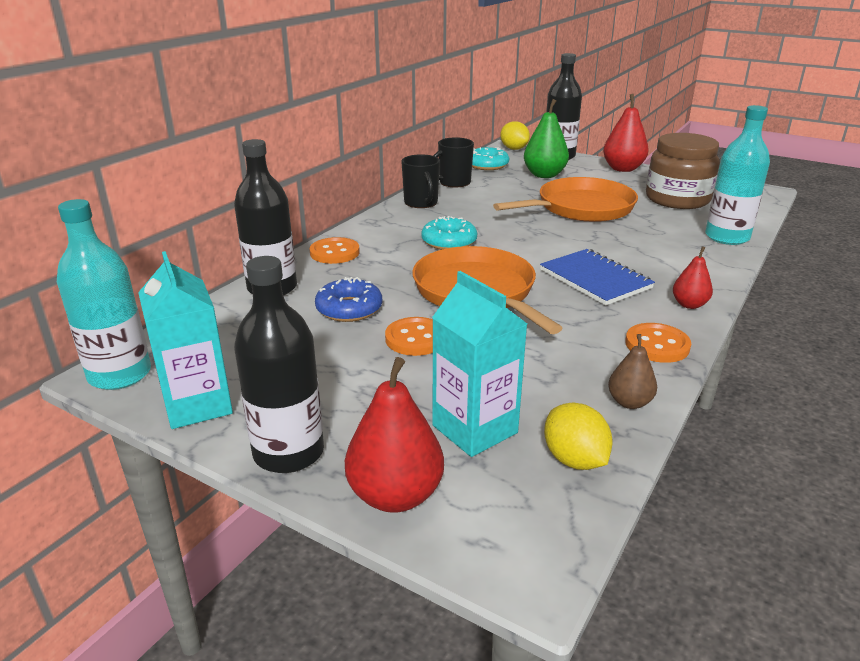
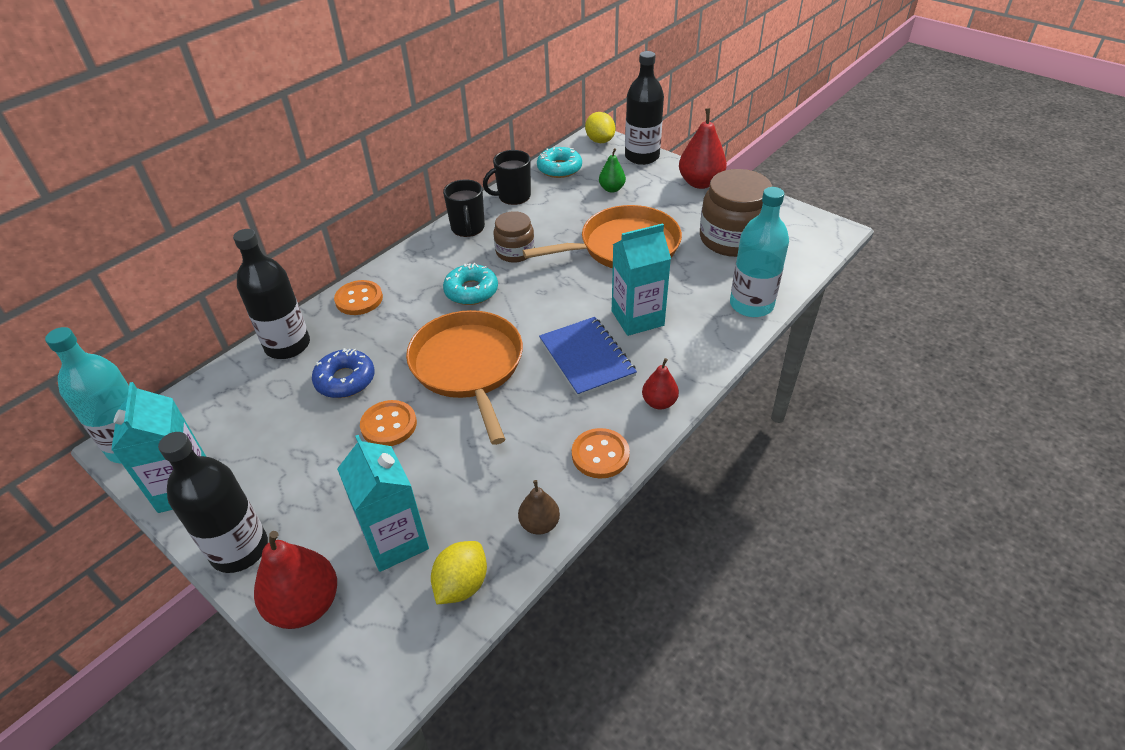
camera: 10 degrees right, 15 degrees up
green pear [524,99,569,178] -> green pear [599,148,626,193], size x0.57
yellow lemon [544,402,613,470] -> yellow lemon turned 45 degrees clockwise [431,541,487,604]
none -> brown jar [493,211,535,262]
none -> turquoise carton [612,223,671,336]

